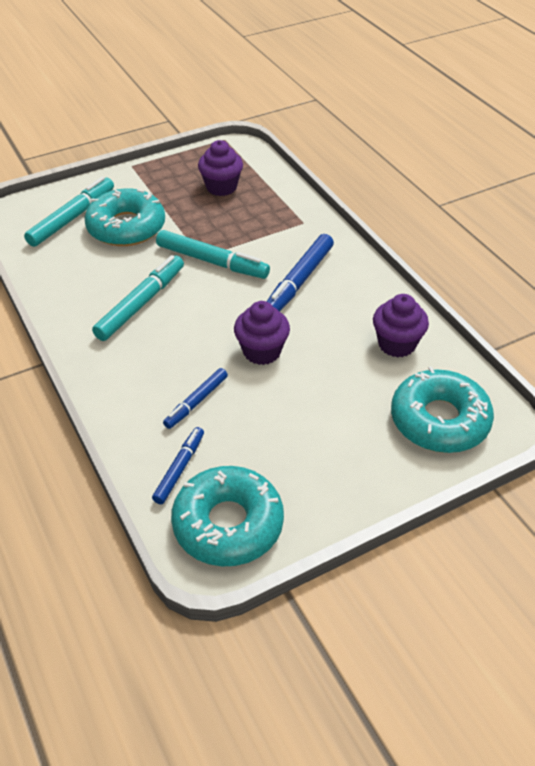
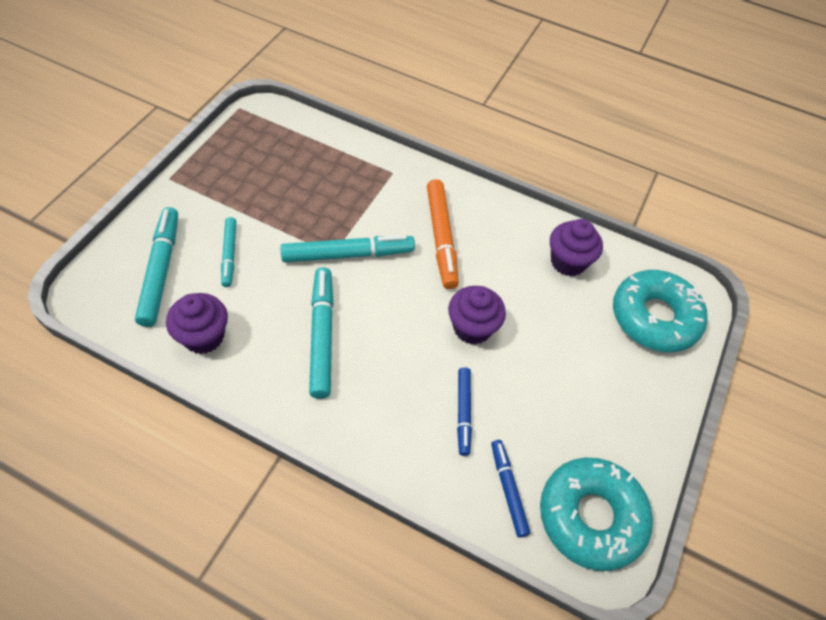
camera: 40 degrees left, 10 degrees up
turquoise donut [85,189,165,246] -> turquoise marker [221,217,236,287]
purple cupcake [198,140,243,196] -> purple cupcake moved to [166,293,228,354]
blue marker [266,234,334,312] -> orange marker [427,179,459,289]

